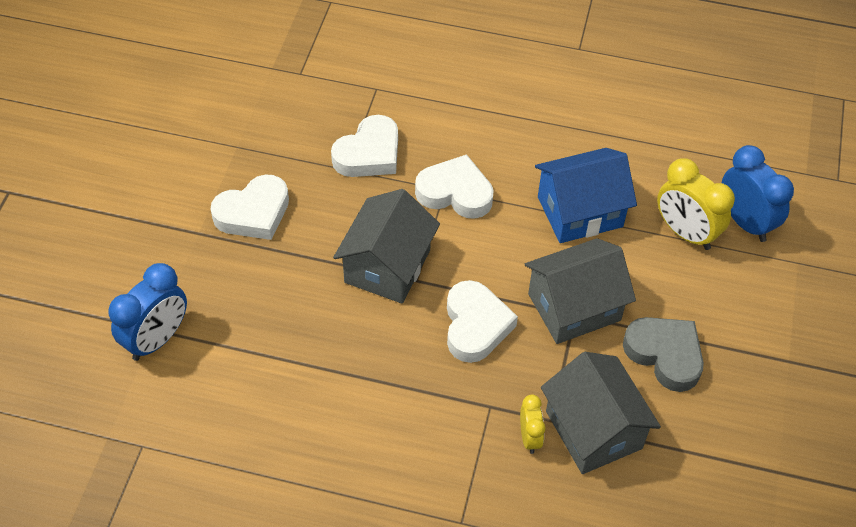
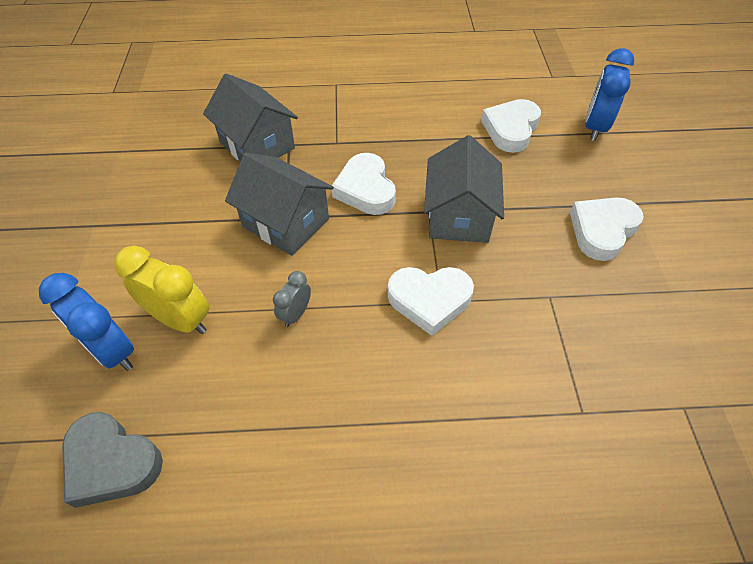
camera: 165 degrees right, 0 degrees up
white heart [331,115,398,177] -> white heart moved to [481,99,541,153]
yellow clock [520,395,546,454] -> none
grey house [525,238,636,344] -> grey house turned 75 degrees clockwise [225,153,334,256]
blue house [535,148,637,243] -> grey clock [273,271,311,327]
grey heart [623,317,704,392] -> grey heart moved to [62,412,163,508]

